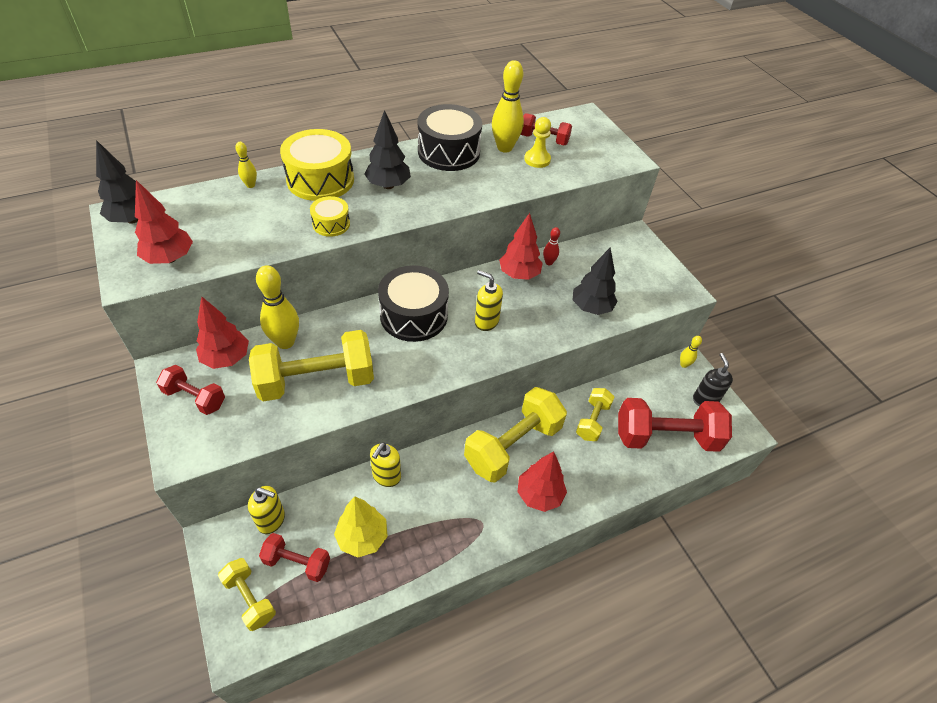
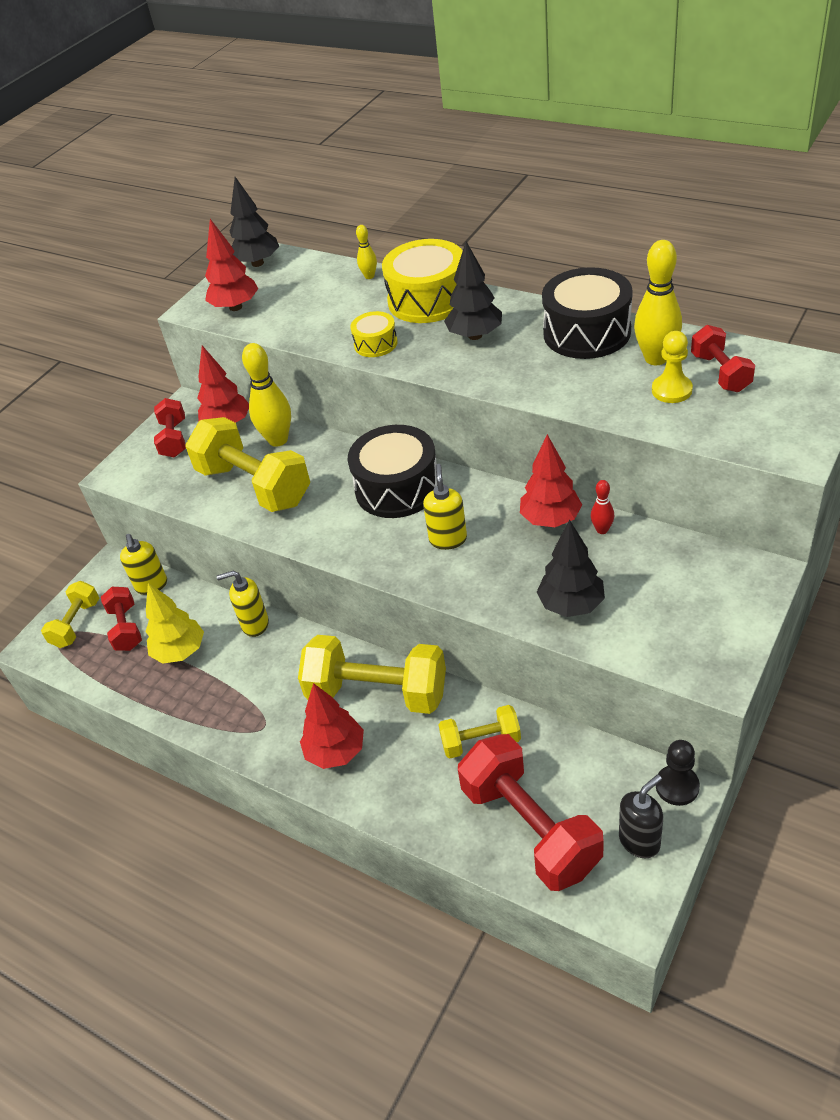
camera: 65 degrees right, 5 degrees down
yellow bowling pin [680,336,702,368] -> black pawn [656,740,700,806]

